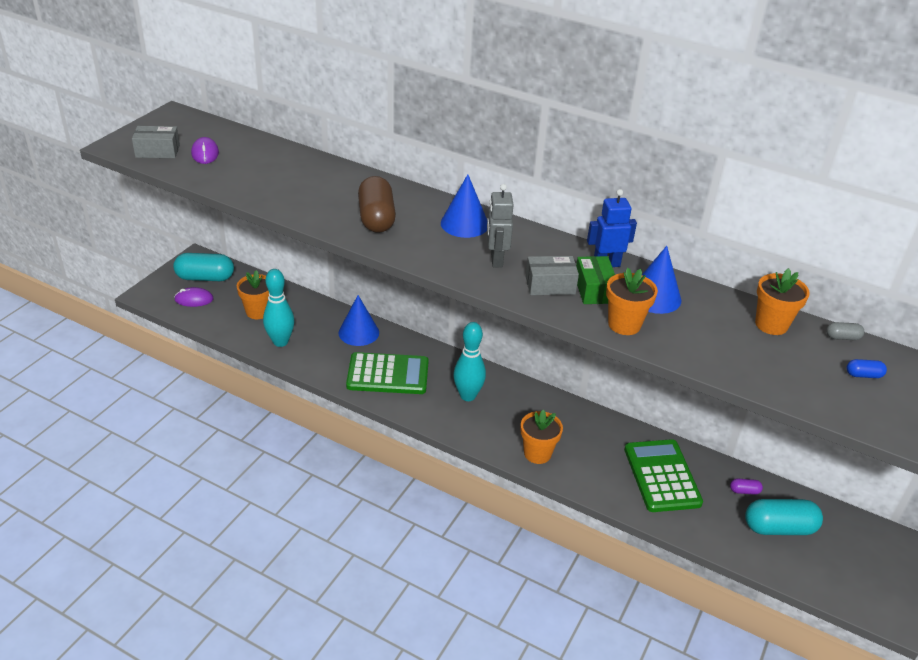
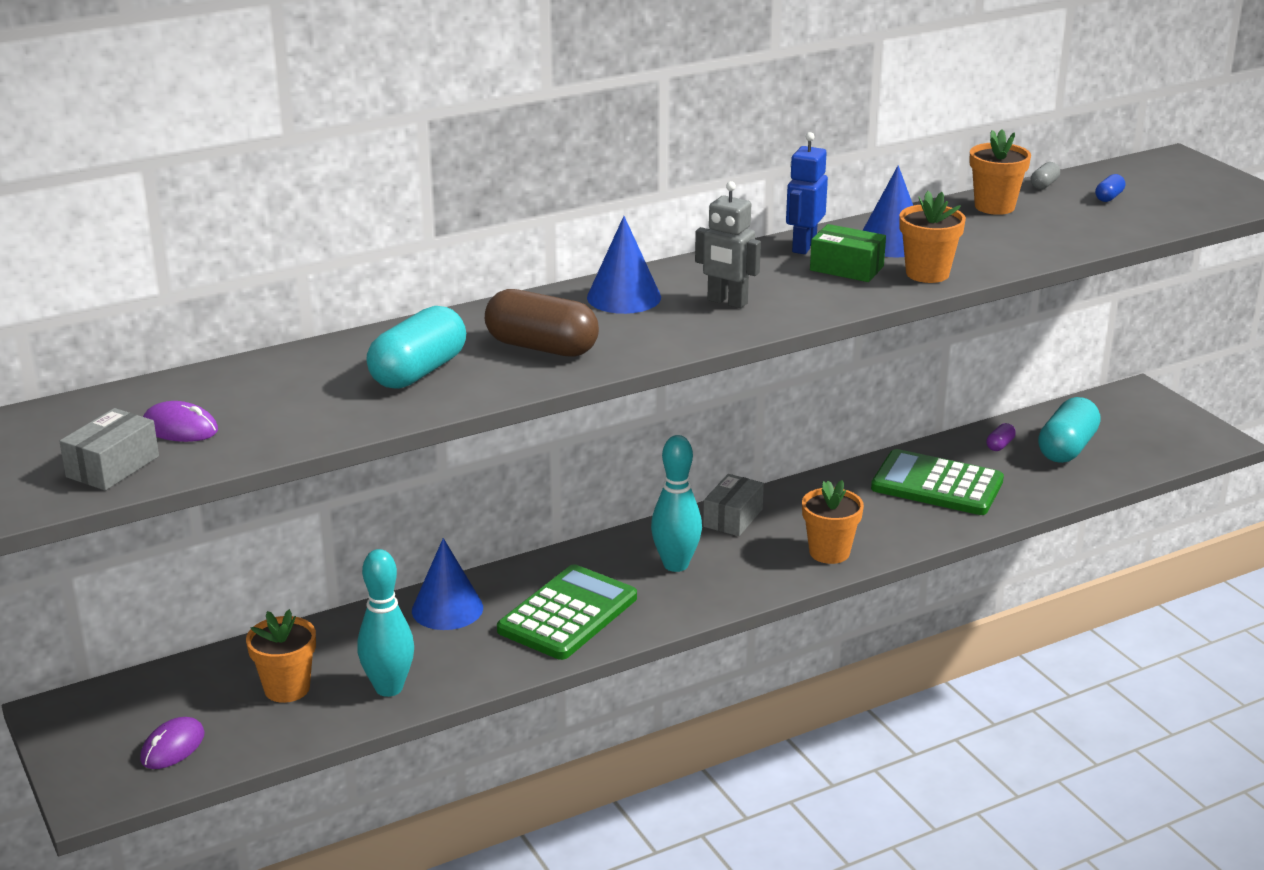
camera: 55 degrees left, 10 degrees down
turquoise capsule [173,253,234,281] -> turquoise capsule moved to [366,306,466,389]
grey box [526,256,579,295] -> grey box moved to [703,474,764,536]

